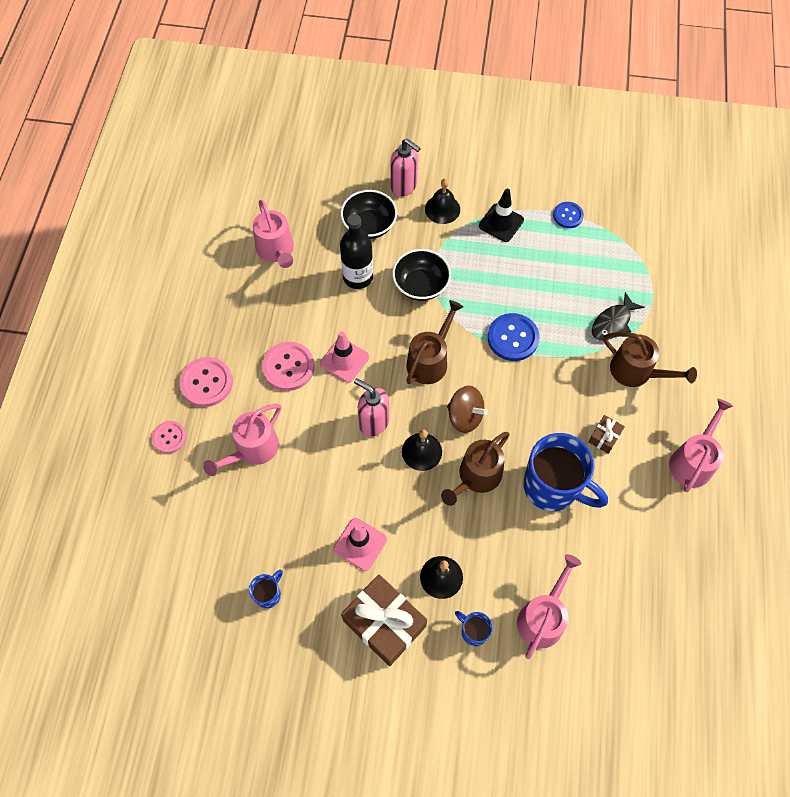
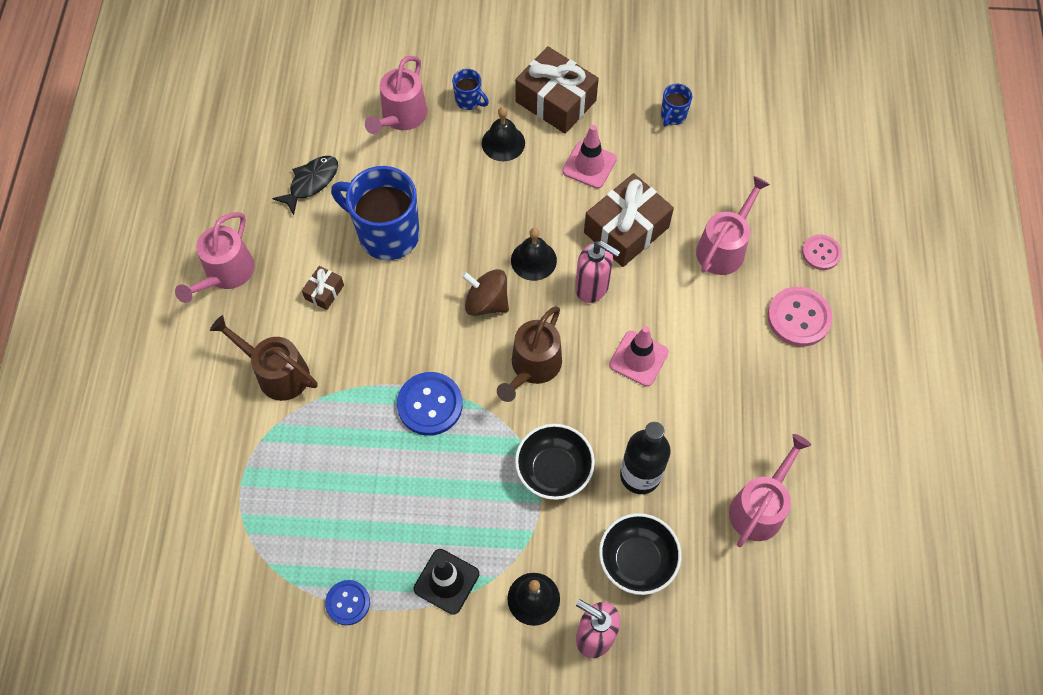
camera: 175 degrees right, 0 degrees up
pink watering can [253,200,294,268] -> pink watering can turned 60 degrees clockwise [729,434,811,547]
pink button [262,342,315,391] -> none
brown watering can [441,432,510,506] -> none
black fish [592,292,645,341] -> black fish moved to [272,156,338,215]
none -> brown gift [584,173,674,267]

